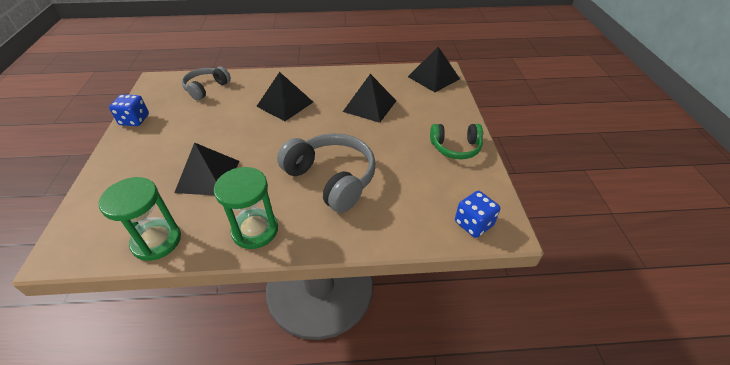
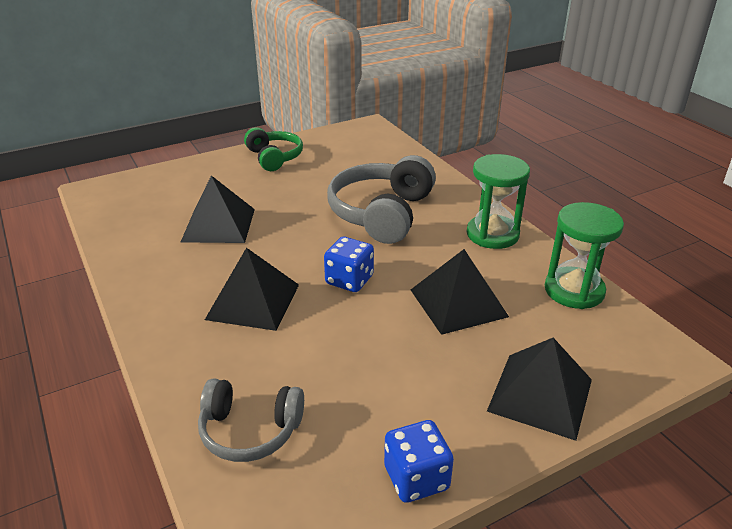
camera: 115 degrees left, 10 degrees down
black pyramid [408,47,460,92] -> black pyramid moved to [487,338,592,441]
blue dice [455,191,500,238] -> blue dice moved to [324,237,374,292]

